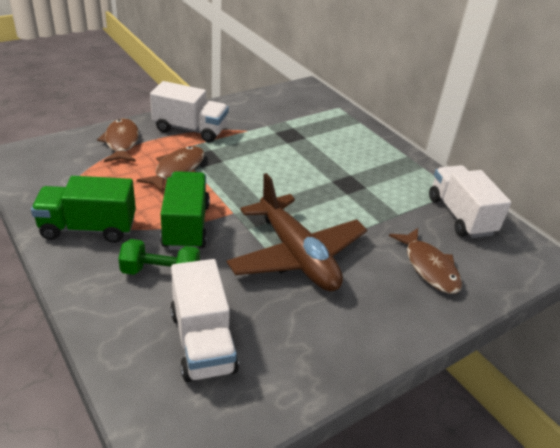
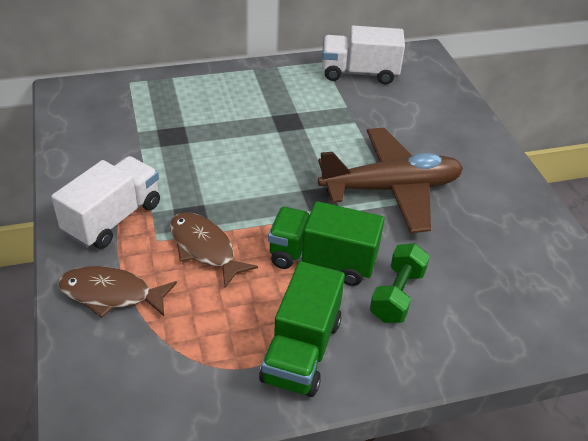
camera: 70 degrees left, 5 degrees up
white truck [170,259,239,382] -> none
brown fish [389,228,462,294] -> none

